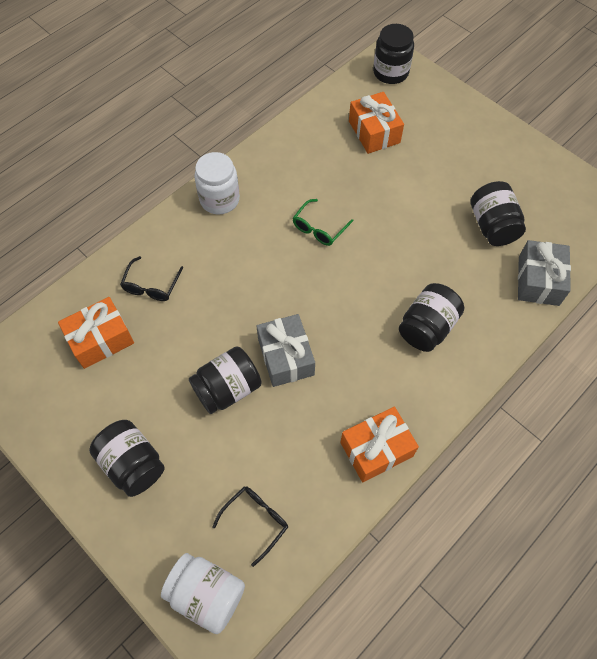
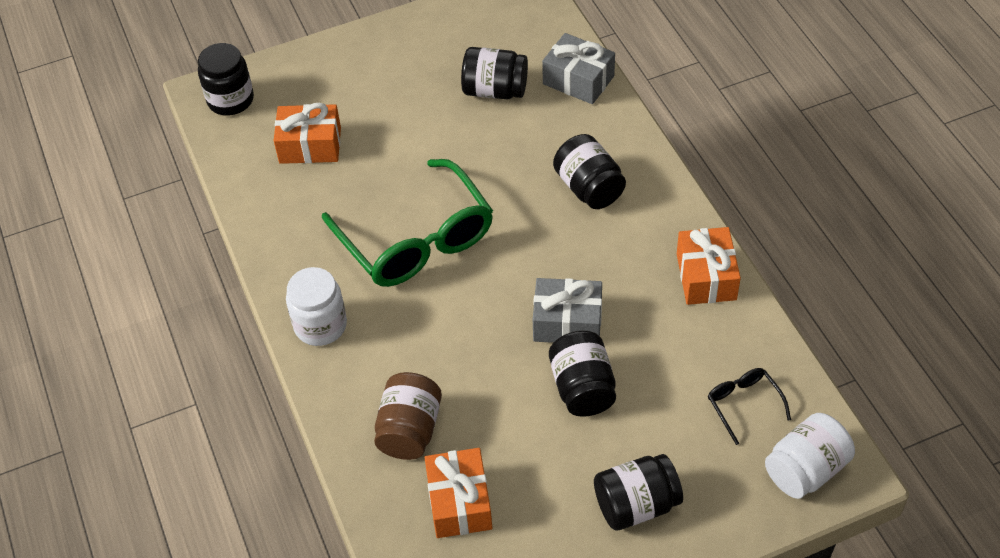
camera: 65 degrees left, 10 degrees down
black glasses [120,256,184,301] -> brown jar [374,372,442,460]
green glasses [293,199,353,246] -> green glasses [322,159,493,287], size x2.30

